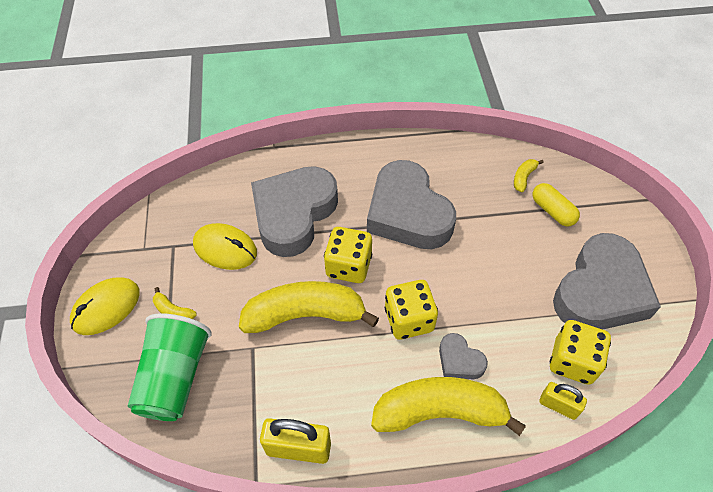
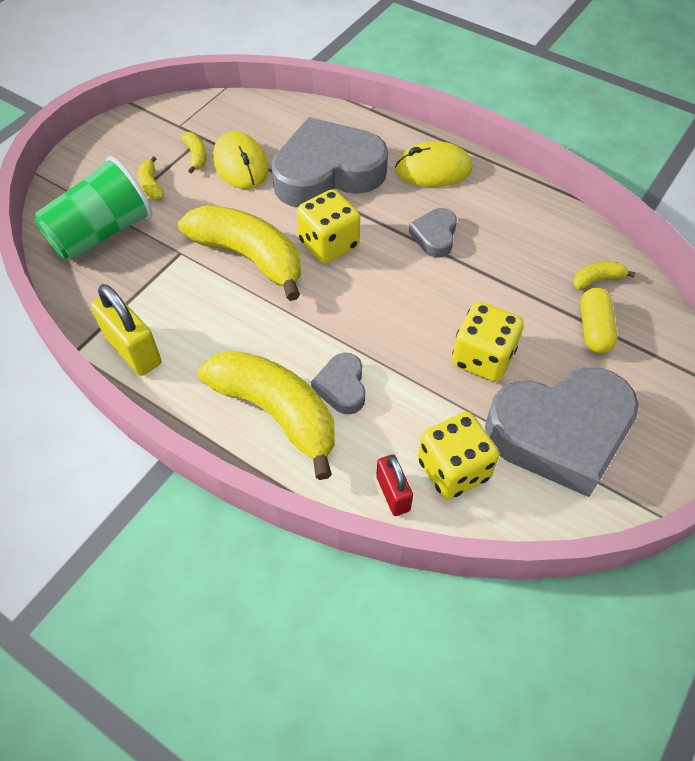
camera: 40 degrees right, 0 degrees up
yellow mouse [70,277,140,335] -> yellow mouse moved to [395,141,472,187]
grey heart [367,160,456,249] -> grey heart [409,208,457,258], size x0.45
yellow dice [385,280,438,339] -> yellow dice moved to [452,302,524,382]
yellow padlock [539,382,587,420] -> red padlock [376,454,413,516]
none -> yellow banana [181,132,207,174]

